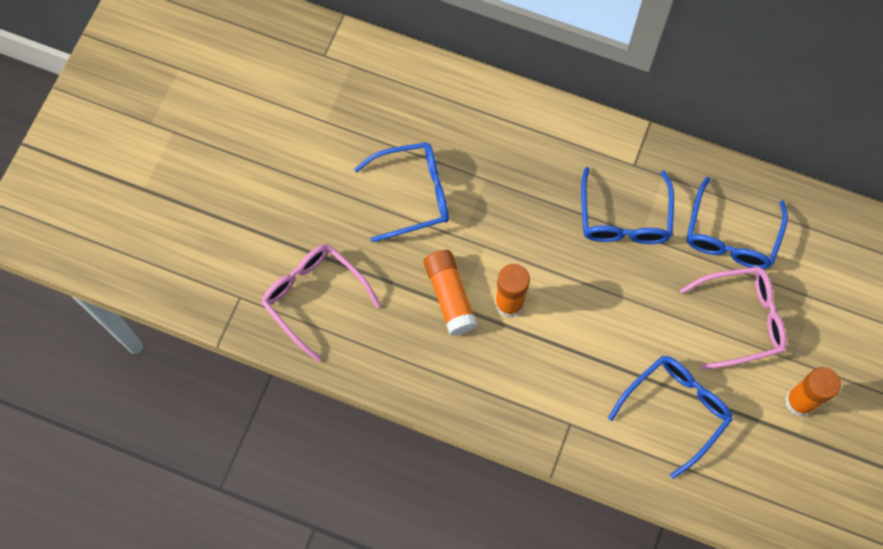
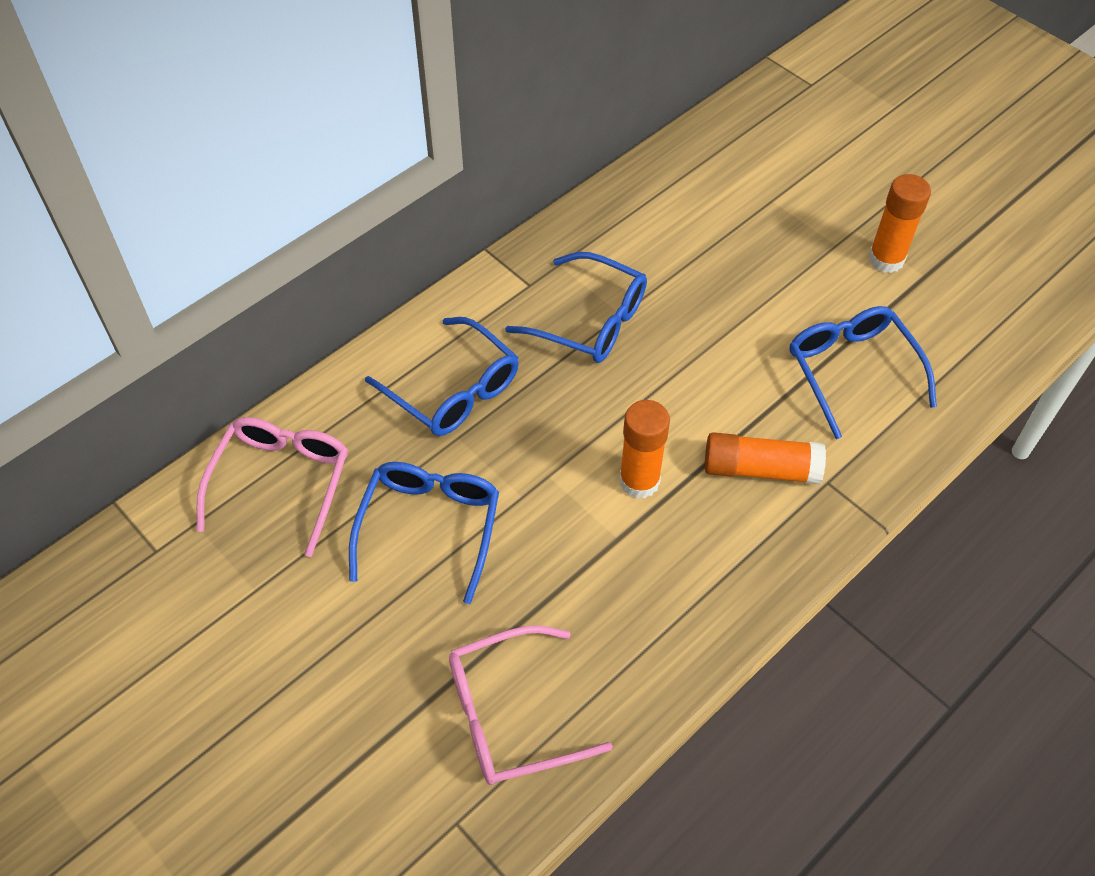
camera: 65 degrees left, 15 degrees down
orange glue stick [424,250,477,336] -> orange glue stick moved to [705,432,826,484]
pink glasses [680,266,787,370] -> pink glasses moved to [197,417,348,557]
blue glasses [687,177,788,269] -> blue glasses moved to [365,317,519,436]

